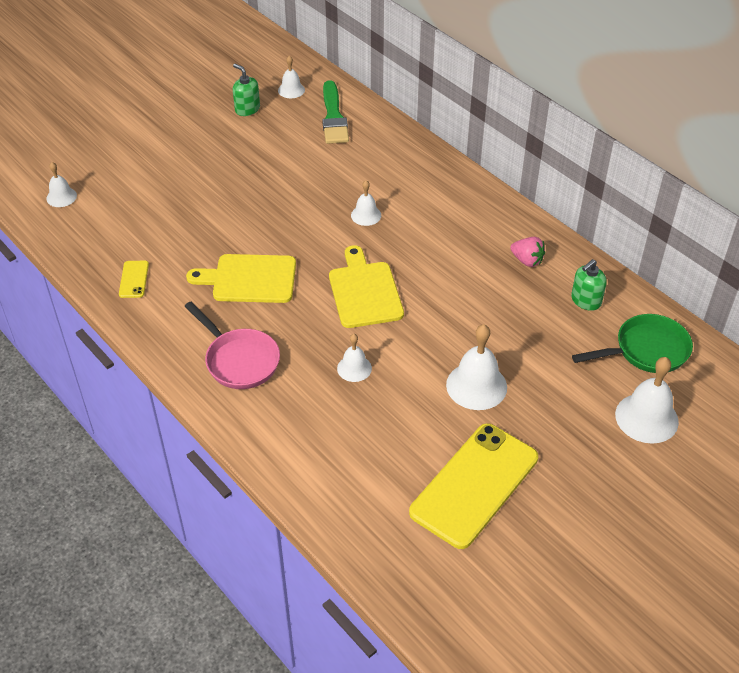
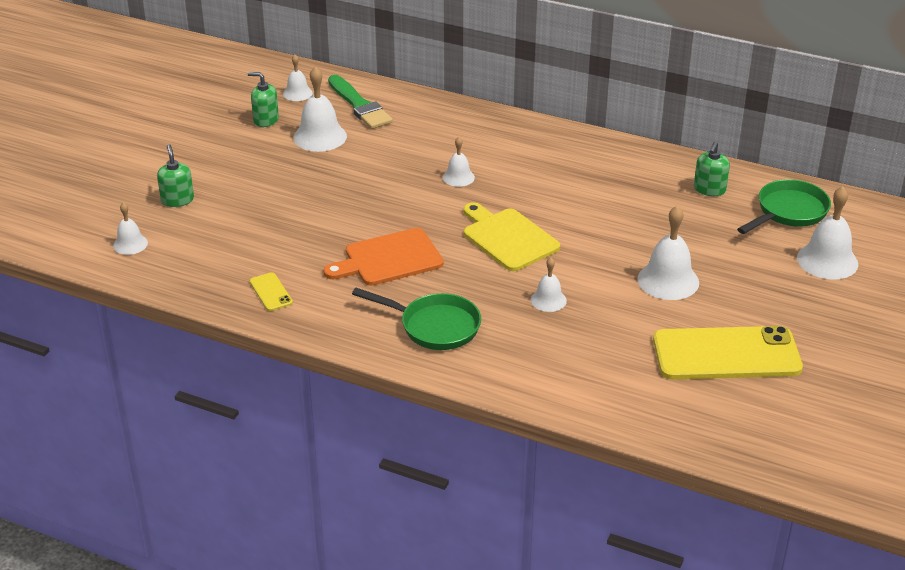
camera: 25 degrees left, 10 degrees down
pink pan [184,302,280,389] -> green pan [352,288,481,350]
yellow cutting board [186,254,296,303] -> orange cutting board [323,228,444,286]
yellow phone [409,423,538,549] -> yellow phone turned 75 degrees clockwise [653,326,803,379]
pink strawberry [510,237,545,267] -> none
none -> green soap dispenser [157,144,194,207]
none -> white bell [293,66,347,152]

